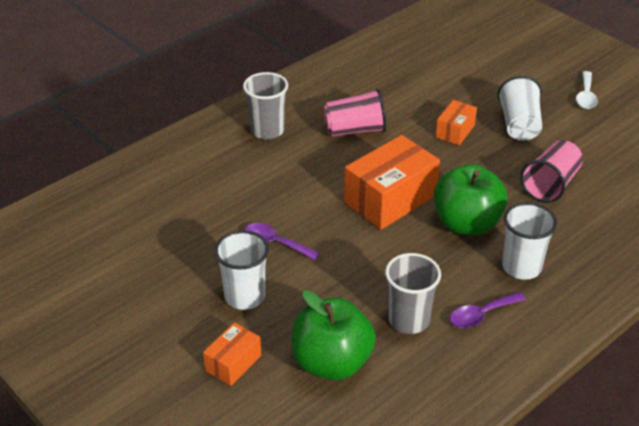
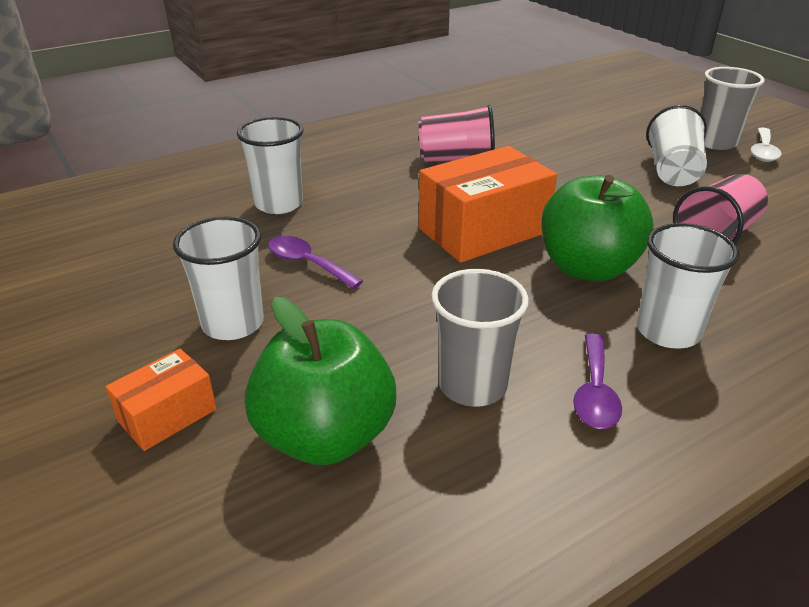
camera: 10 degrees right, 5 degrees down
grey cup [243,72,288,139] -> grey cup moved to [700,67,764,150]
orange box [436,100,477,145] -> none
purple spoon [450,292,526,328] -> purple spoon turned 60 degrees counterclockwise [573,333,622,429]
none -> white cup [237,117,303,214]

